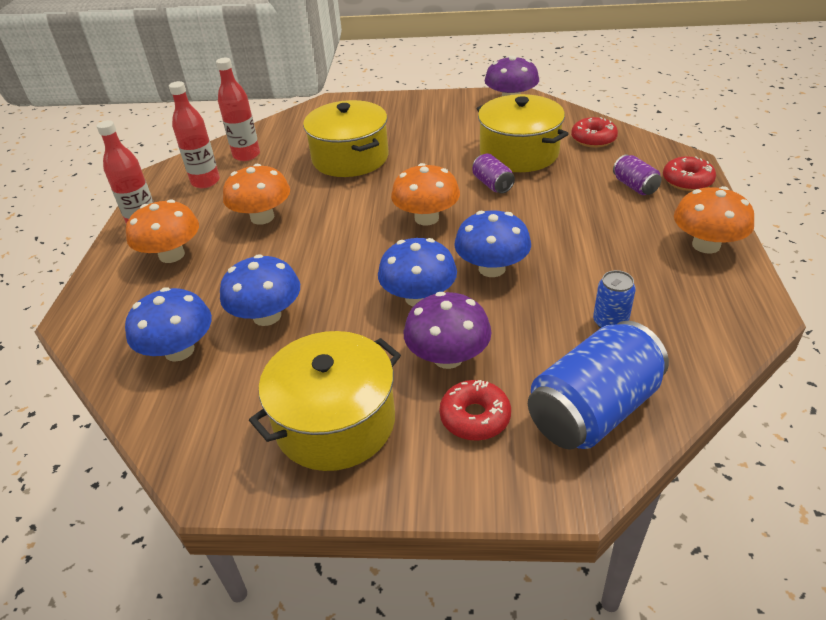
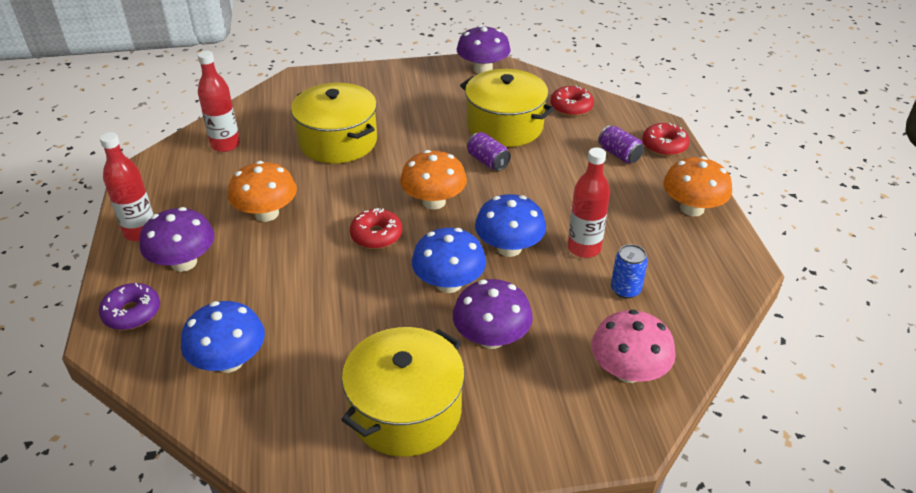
camera: 15 degrees left, 0 degrees up
orange mushroom [126,199,199,263] -> purple mushroom [139,207,214,272]
red bottle [169,81,220,188] -> red bottle moved to [568,148,610,258]
blue mushroom [220,254,300,326] -> none
red donut [439,380,511,441] -> red donut moved to [350,208,402,249]
blue can [528,321,669,450] -> pink mushroom [591,310,676,383]
none -> purple donut [99,283,160,330]

